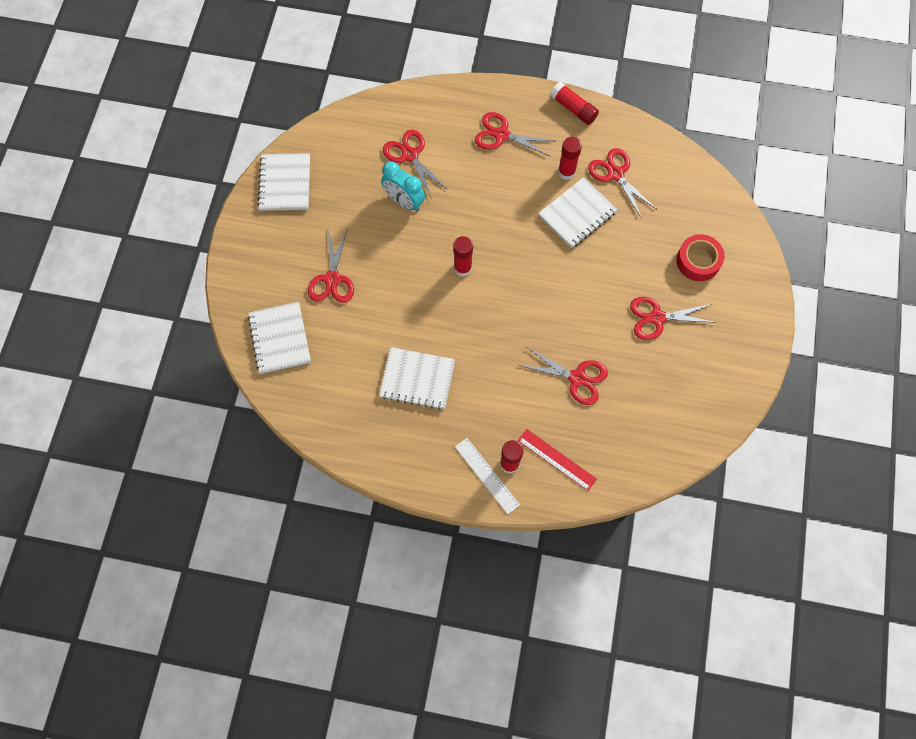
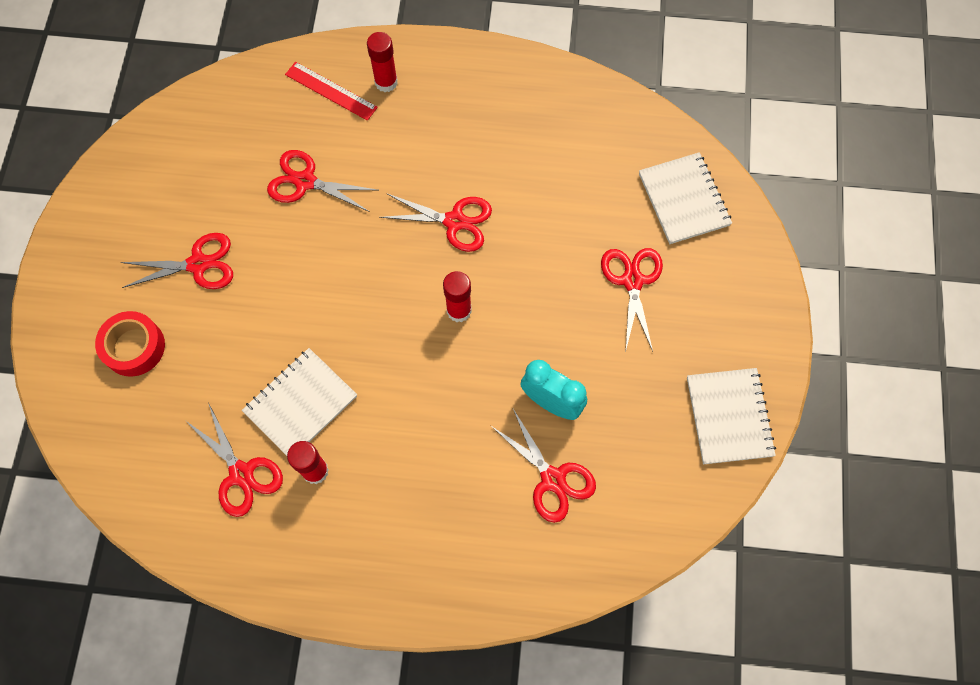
camera: 175 degrees right, 0 degrees up
white notebook [379,347,455,410] -> none
white ruler [455,438,520,514] -> none
red scissors [475,112,554,156] -> red scissors moved to [379,193,492,252]
red glue stick [550,82,599,125] -> none

